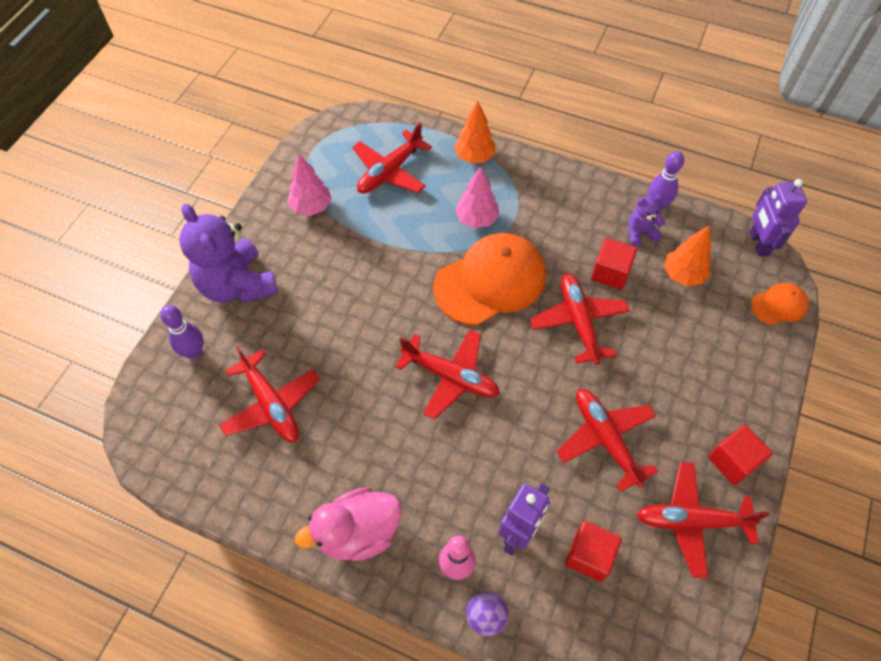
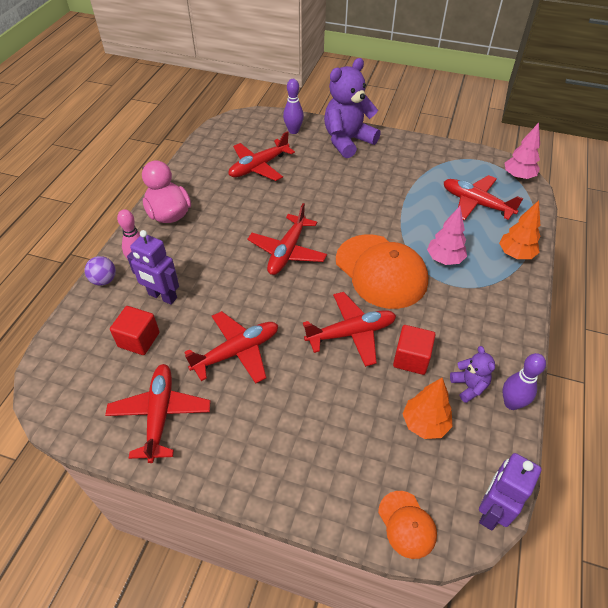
camera: 85 degrees right, 10 degrees down
pink tree [288,153,331,216] -> pink tree moved to [505,123,540,180]
red cube [708,425,773,485] -> none
purple robot [750,179,807,257] -> purple robot turned 45 degrees counterclockwise [479,453,542,531]

